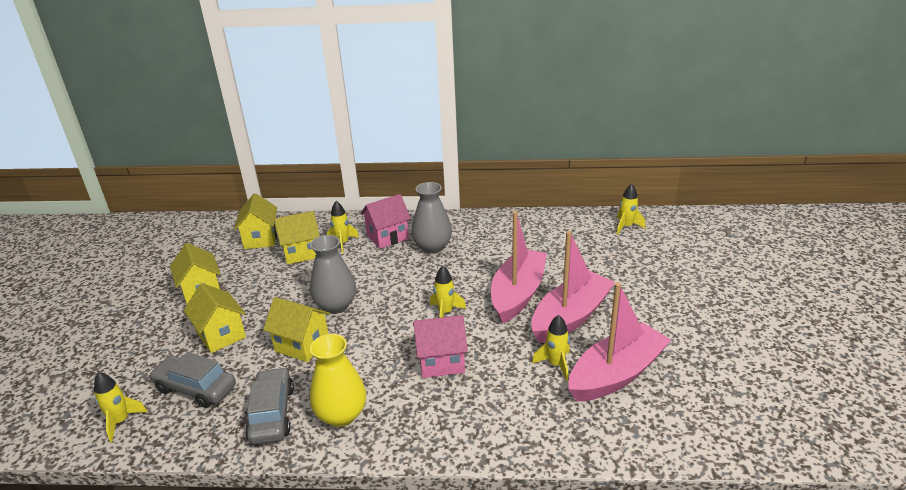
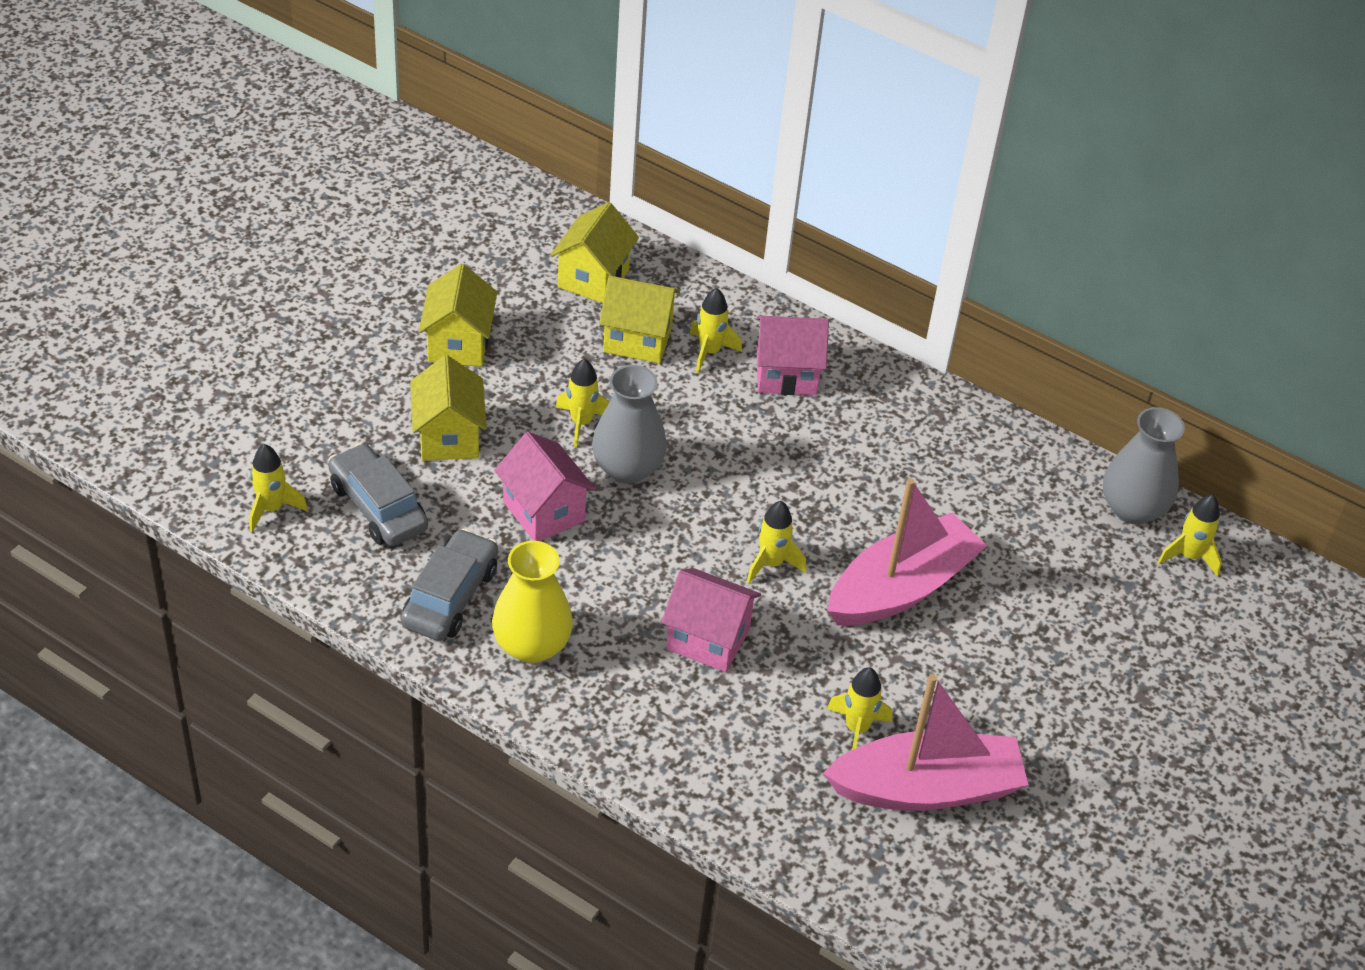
camera: 25 degrees right, 15 degrees up
yellow house [263,297,330,362] -> pink house [494,432,595,541]
grey vase [411,182,452,254] -> grey vase moved to [1103,407,1185,524]
pink boat [531,231,615,343] -> none
none -> yellow rocket [555,359,610,448]

